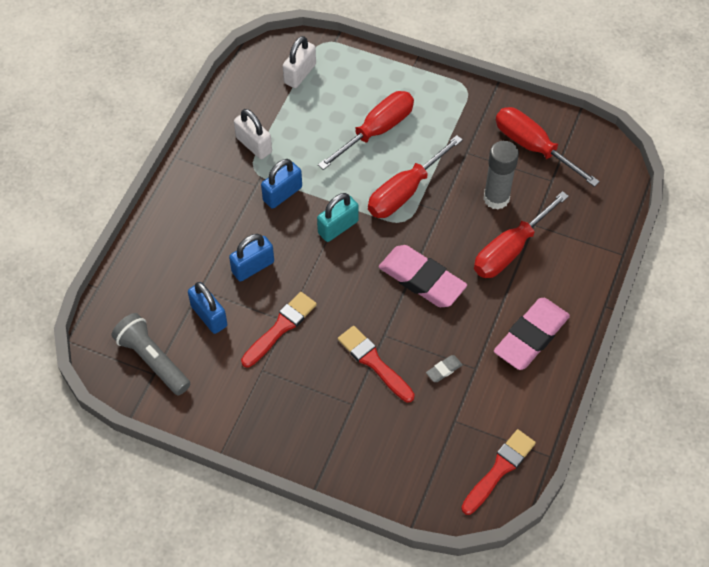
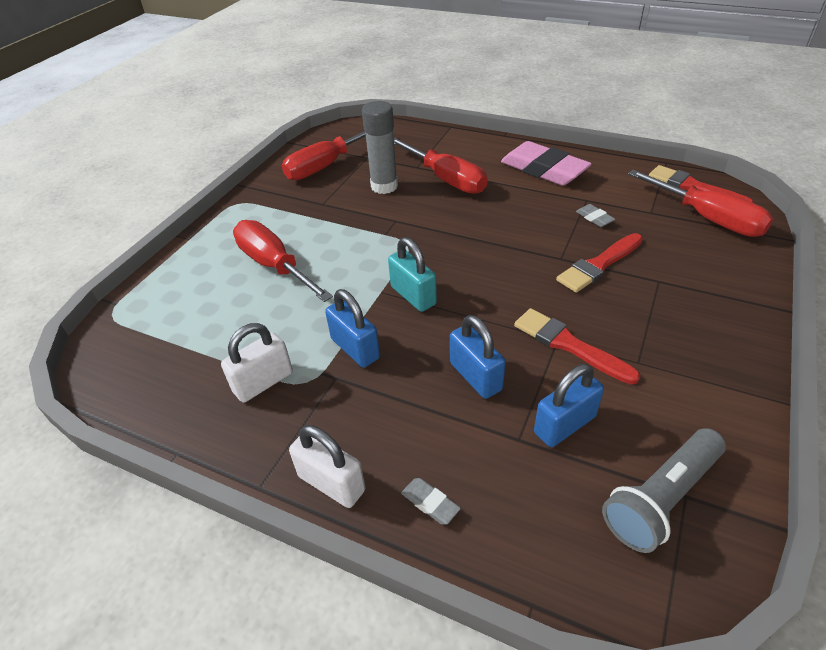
camera: 85 degrees left, 15 degrees down
white padlock [283,36,316,88] -> white padlock moved to [289,425,365,508]
red screwdriver [368,135,463,218] -> red screwdriver moved to [628,170,774,237]
pink eraser [379,245,467,307] -> none
none -> grey eraser [401,478,461,524]

